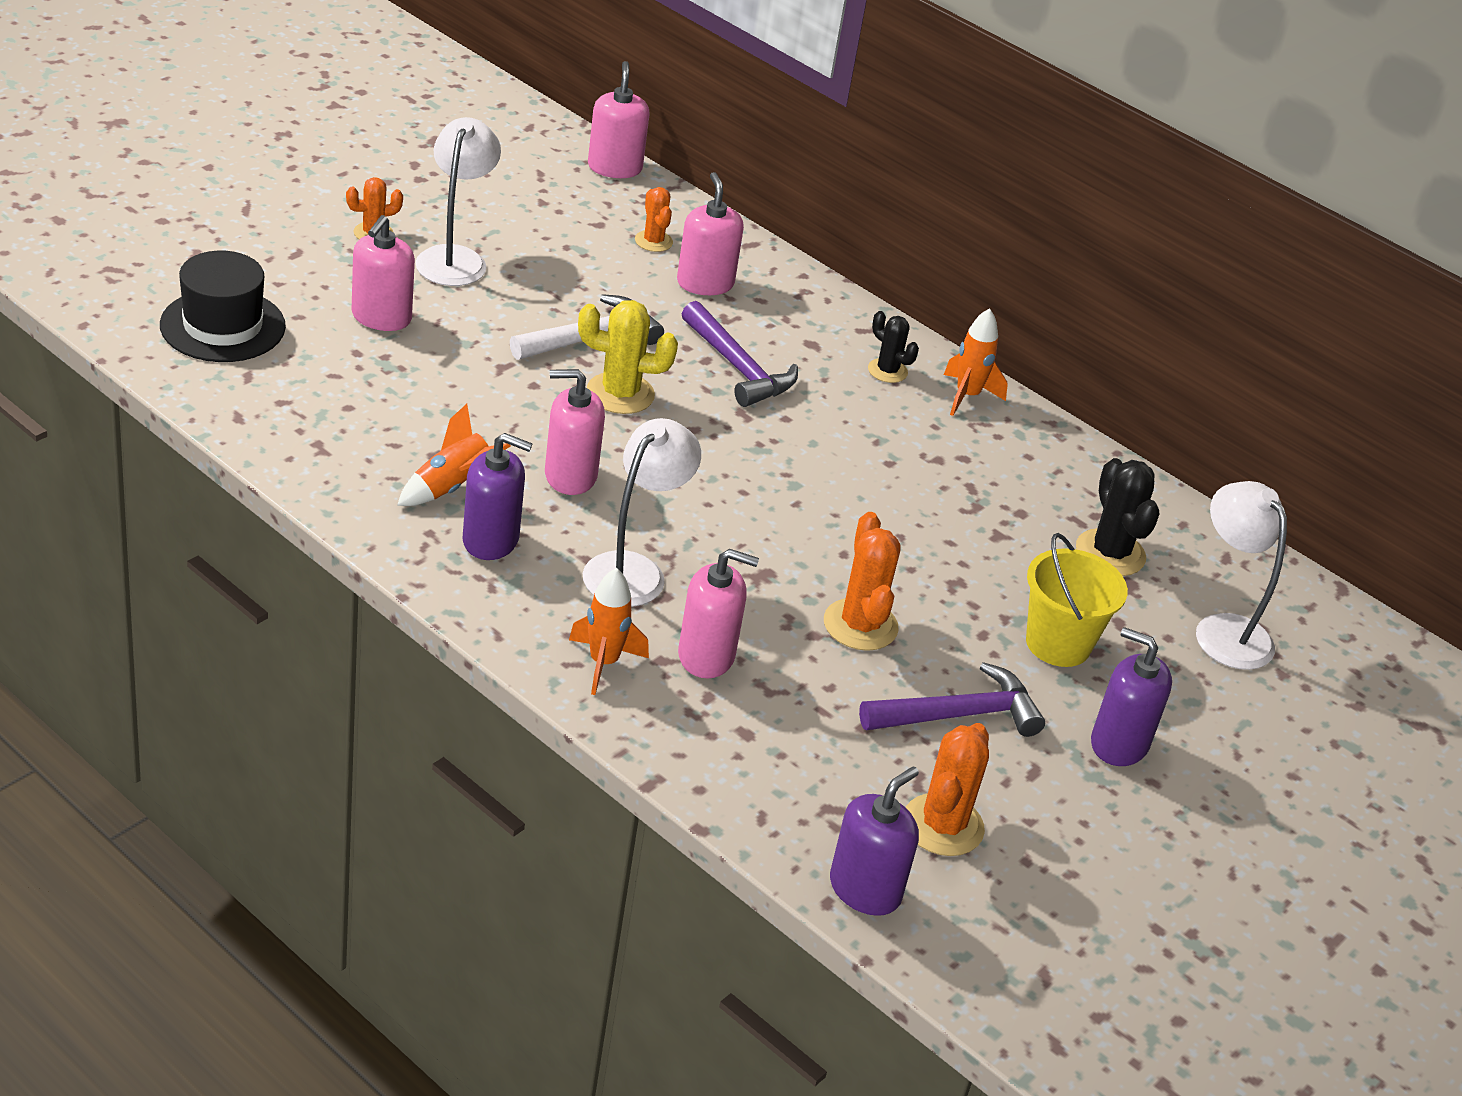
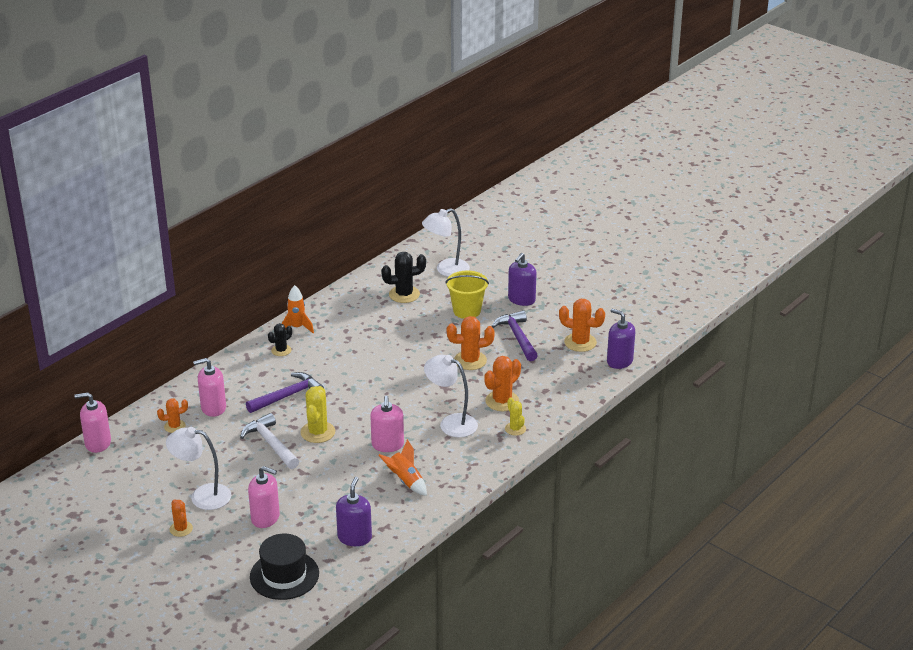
camera: 85 degrees left, 5 degrees down
purple soap dispenser [462,433,533,560] -> purple soap dispenser moved to [336,477,372,546]
orange rocket [569,568,649,695] -> yellow cactus [505,397,526,436]
pink soap dispenser [678,549,759,678] -> orange cactus [484,356,521,411]

